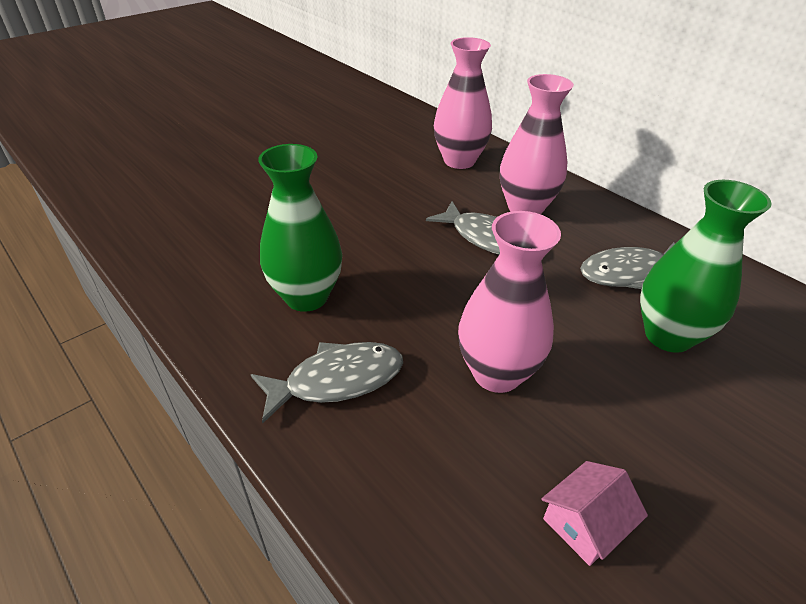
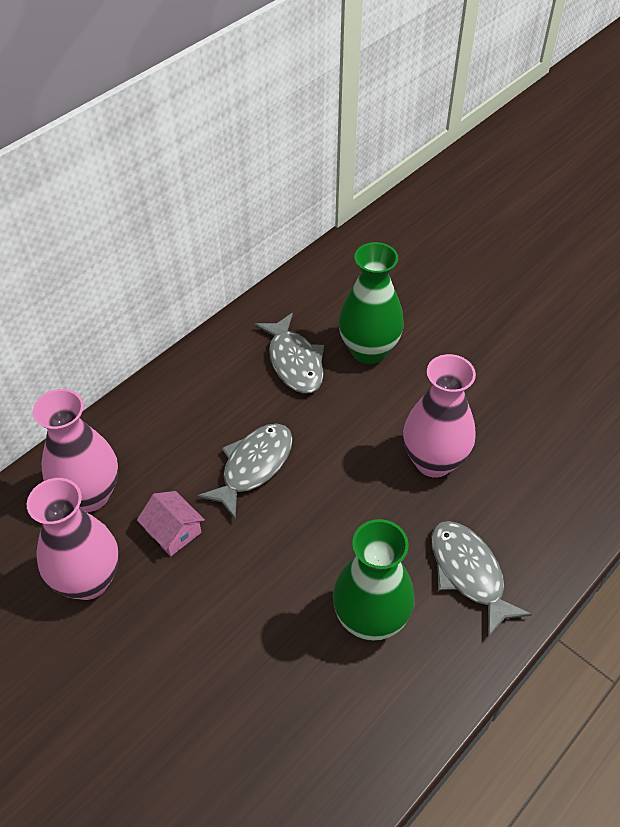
camera: 95 degrees left, 10 degrees up
pink vase [500,74,574,214] -> pink vase moved to [27,478,119,600]
pink house [541,461,648,566] -> pink house moved to [137,491,205,556]

